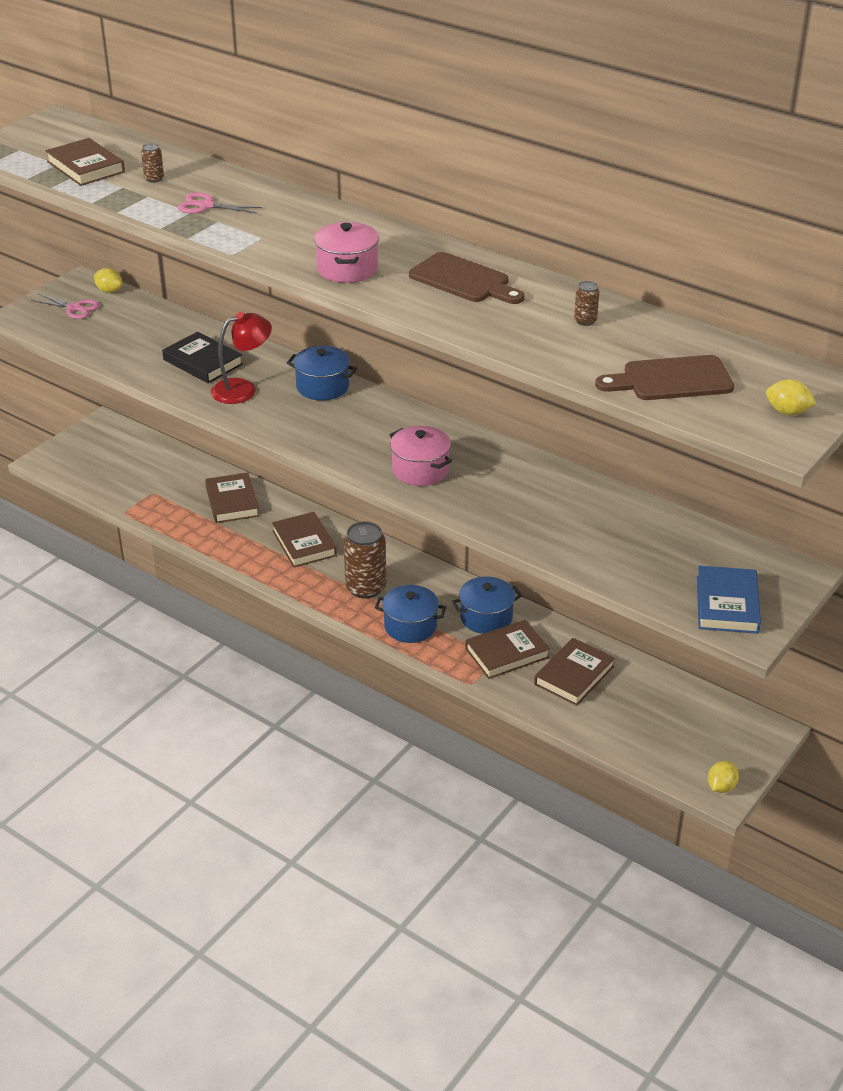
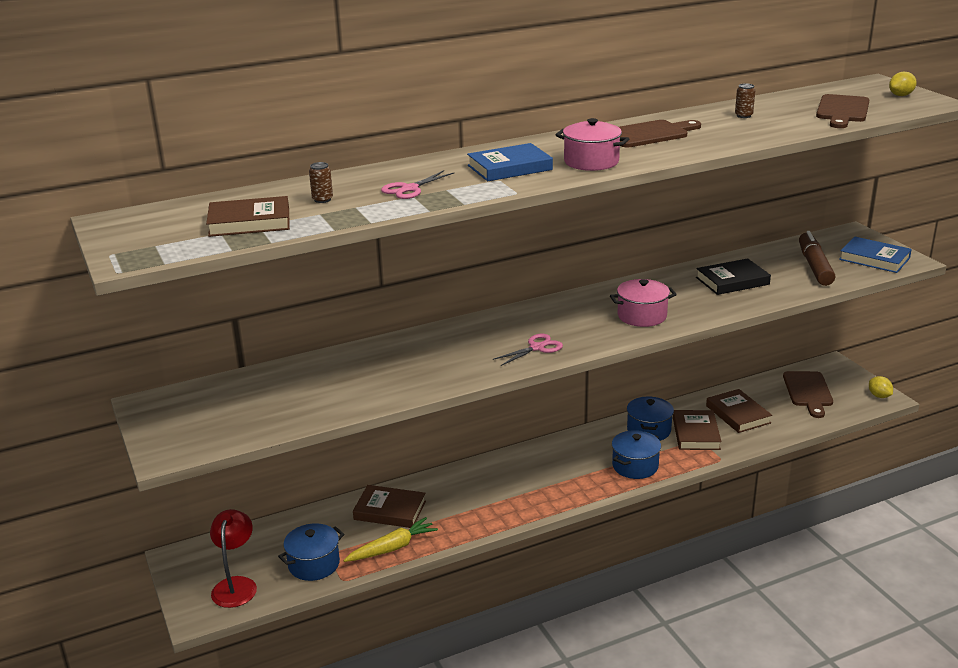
camera: 60 degrees left, 10 degrees down
pink scissors [31,293,99,319] -> pink scissors moved to [492,334,563,366]
yellow lemon [94,268,123,293] -> none
black book [162,332,243,383] -> black book moved to [696,258,771,295]
red lamp [211,312,272,404] -> red lamp moved to [210,509,257,608]
brown book [272,512,337,567] -> none
blue pot [287,346,357,400] -> blue pot moved to [278,523,344,581]
brown can [343,521,386,599] -> none
none -> yellow carrot [343,517,438,562]
none -> blue book [467,143,553,181]
none -> brown cutting board [783,371,833,418]
none -> brown marker [799,231,836,286]

